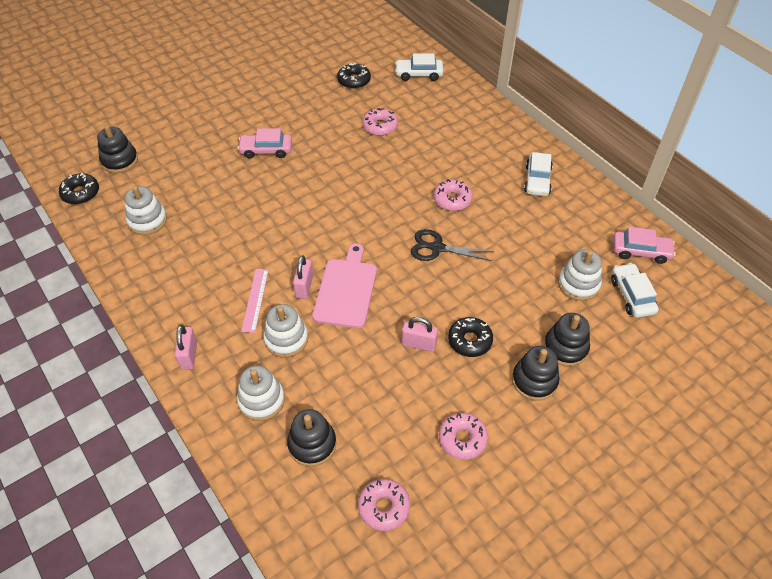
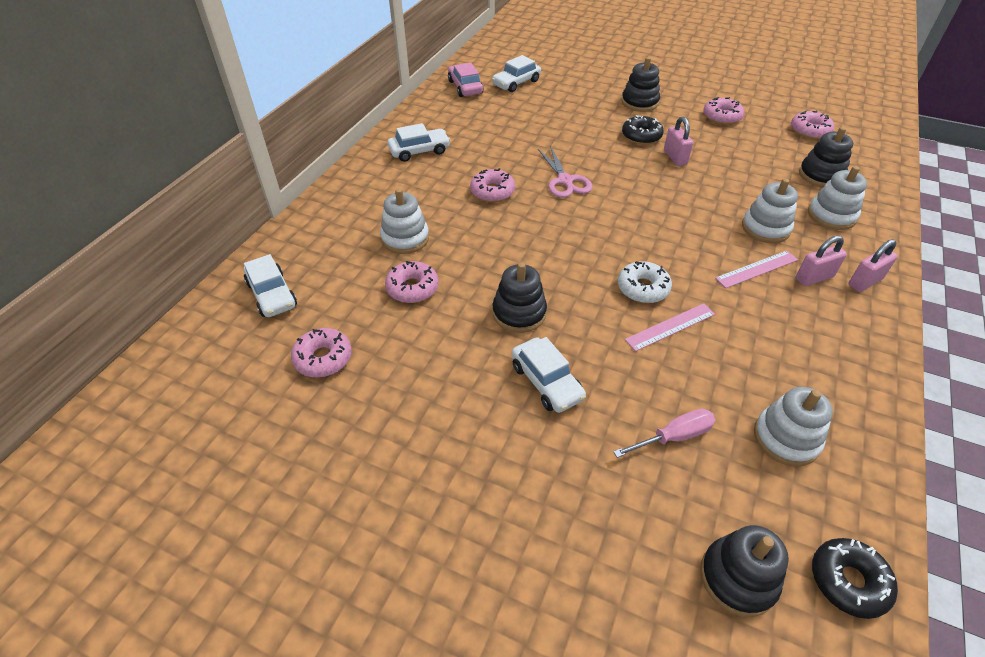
camera: 120 degrees left, 5 degrees down
pink car [238,128,292,159] -> white car [512,337,586,413]
pink padlock [293,256,313,299] -> pink padlock moved to [796,236,847,286]
pink cutting board [312,243,377,328] -> none
black donut [337,63,371,89] -> pink donut [291,328,352,377]
black scissors [411,229,494,261] -> pink scissors [538,146,592,198]
black stacking toy [544,313,590,366] -> black stacking toy moved to [492,262,547,333]
white stacking toy [558,249,602,301] -> white stacking toy moved to [380,188,429,254]
none -> pink screwdriver [613,409,716,458]
none -> white donut [618,261,672,303]
none -> pink ruler [625,303,715,352]

